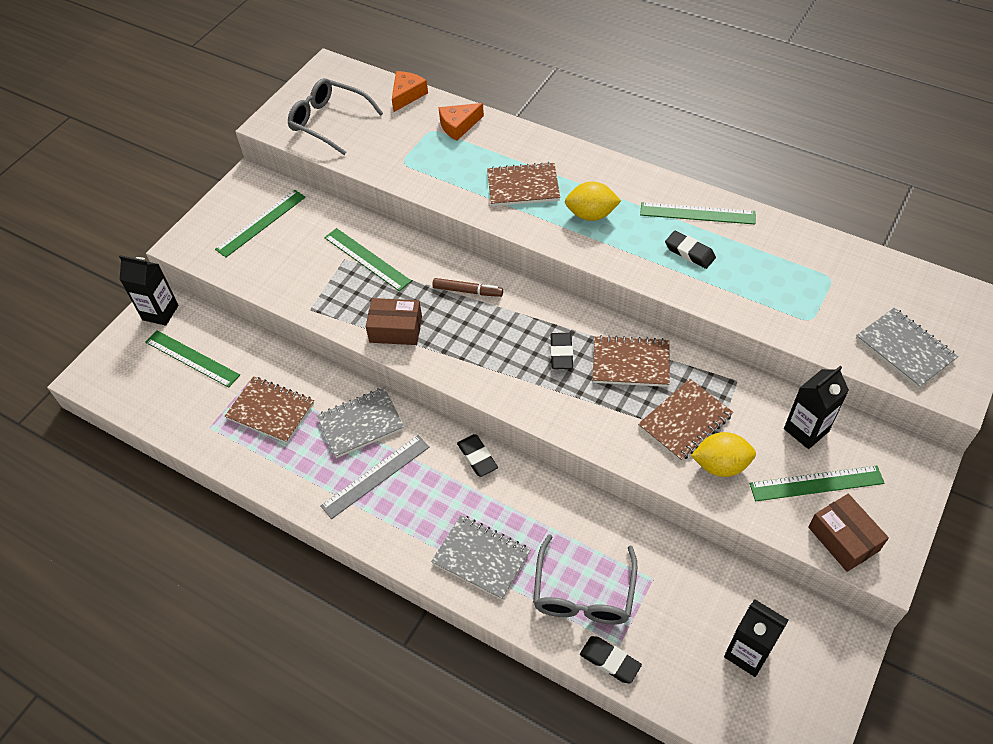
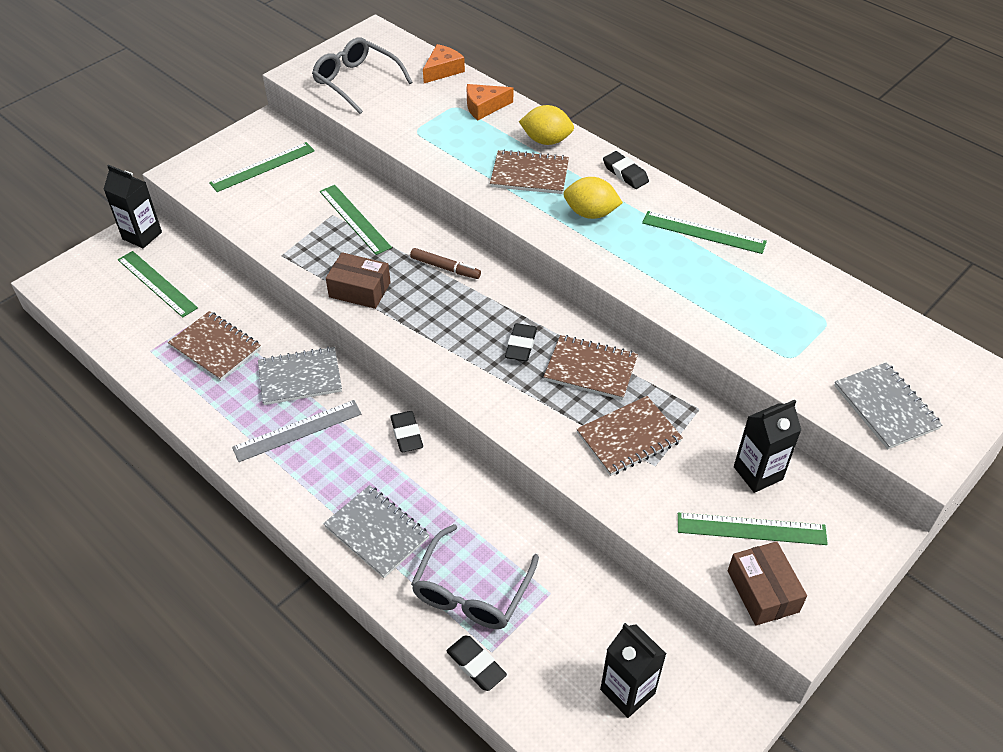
camera: 10 degrees right, 5 degrees down
black eraser [665,231,716,269] -> black eraser moved to [603,151,649,189]
yellow lemon [691,432,756,477] -> yellow lemon moved to [519,105,574,145]

